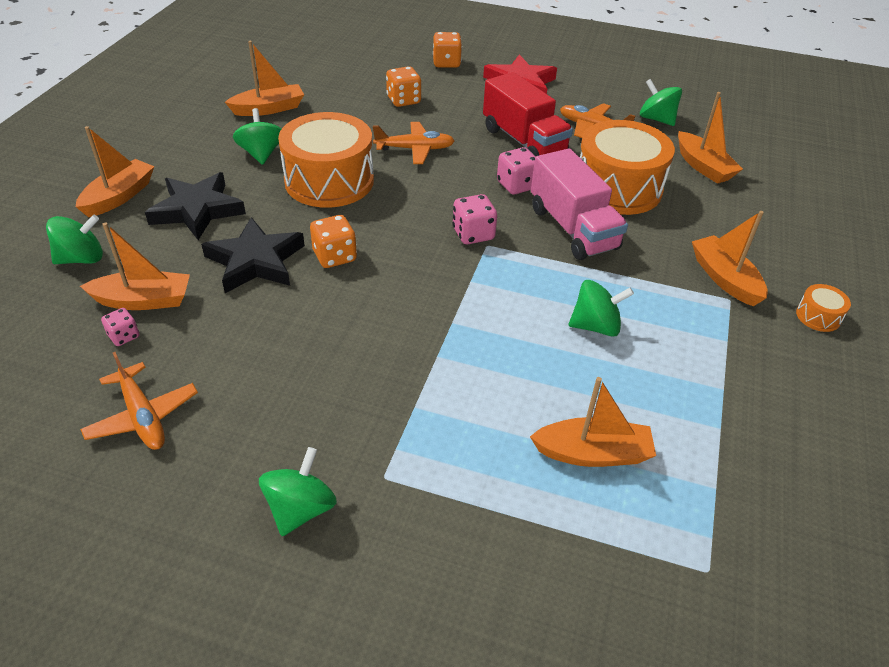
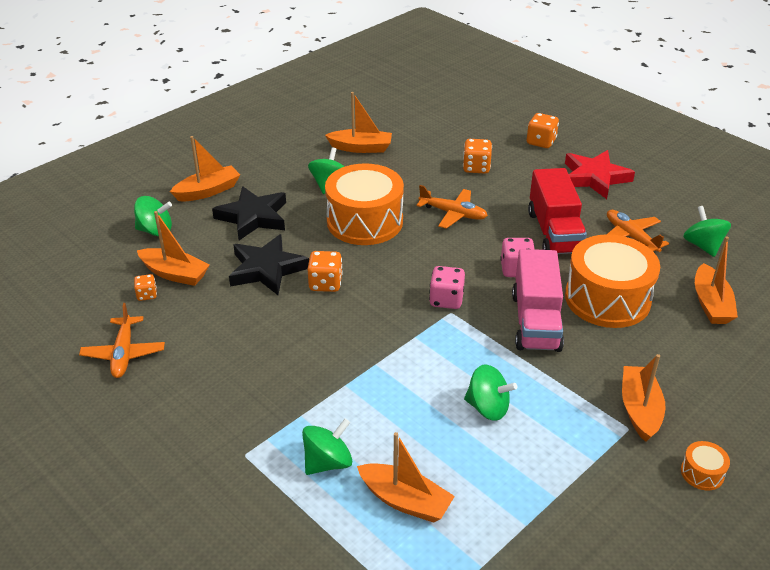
camera: 30 degrees right, 5 degrees down
pink dice [101,308,139,346] -> orange dice [134,274,157,301]
green spinning top [259,447,337,536] -> green spinning top moved to [302,419,352,475]

